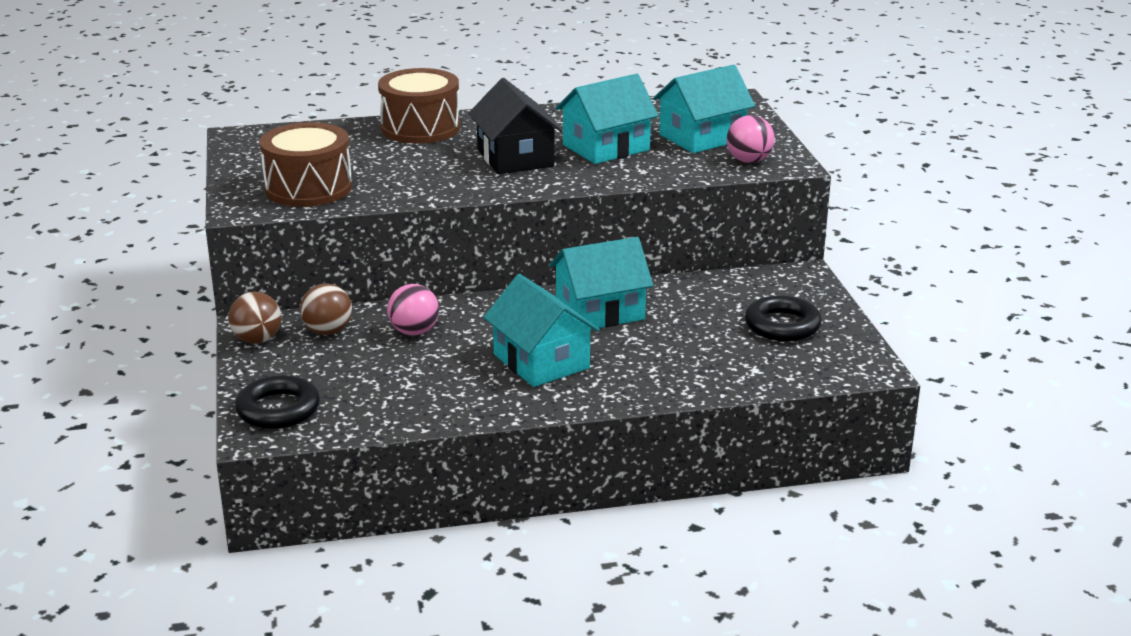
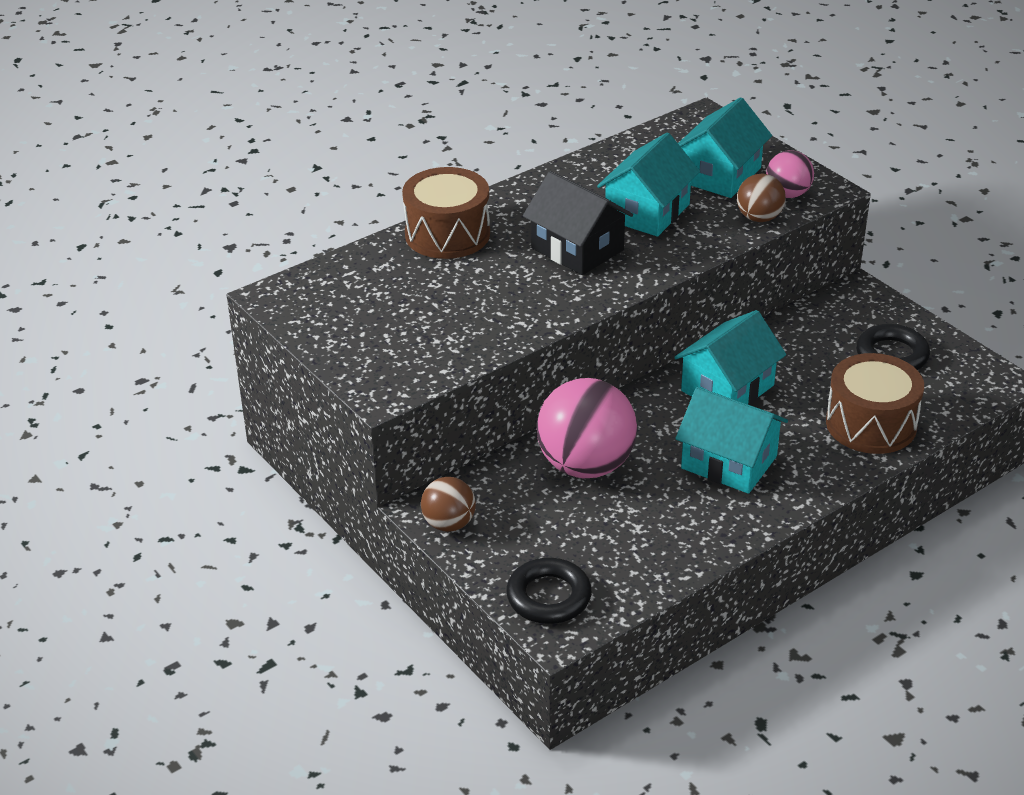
camera: 25 degrees left, 10 degrees up
brown drum [260,122,352,207] -> brown drum moved to [826,353,924,454]
brown ball [300,283,352,335] -> brown ball moved to [737,173,786,222]
pink ball [387,284,439,335] -> pink ball [537,378,637,478], size x1.88

